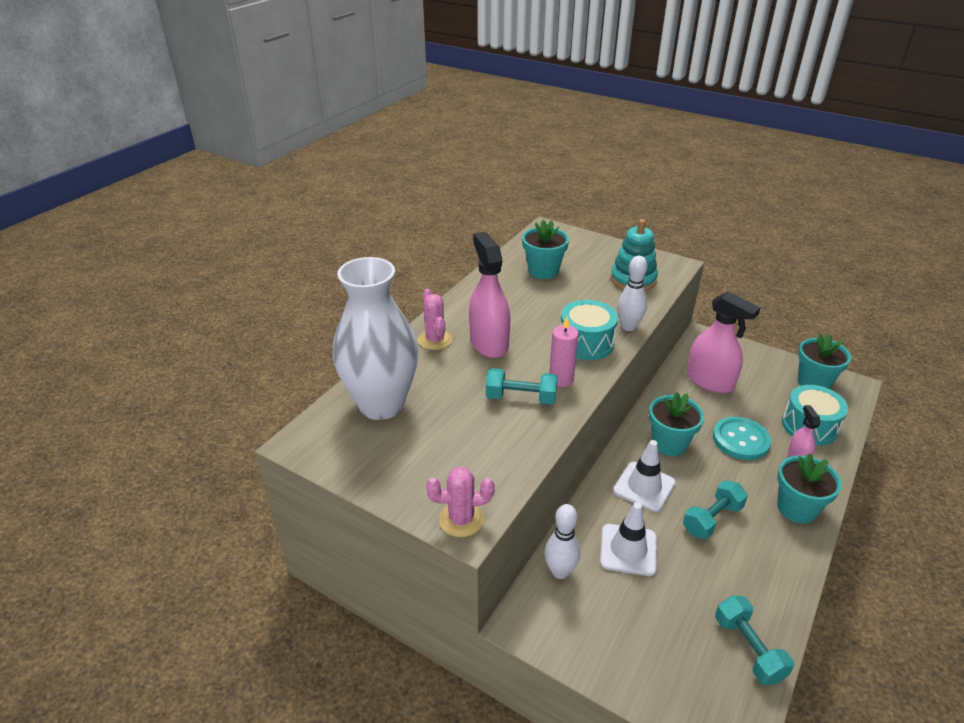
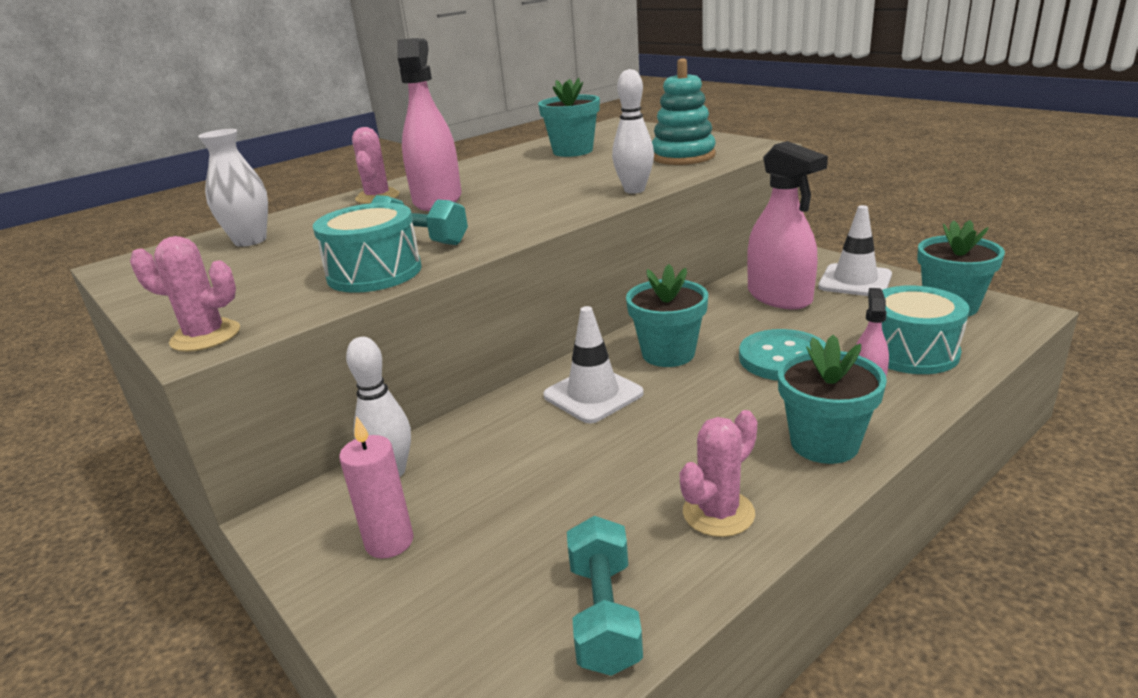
camera: 20 degrees right, 10 degrees down
white vase [333,257,418,420] -> white vase [198,129,268,247], size x0.52
pink candle [549,316,579,387] -> pink candle moved to [339,416,414,559]
turquoise drum [561,300,618,360] -> turquoise drum moved to [313,203,422,293]
white traffic cone [600,502,657,576] -> white traffic cone moved to [818,205,892,296]
turquoise dumbbell [683,480,748,539] -> none
none -> pink cactus [680,410,758,537]

